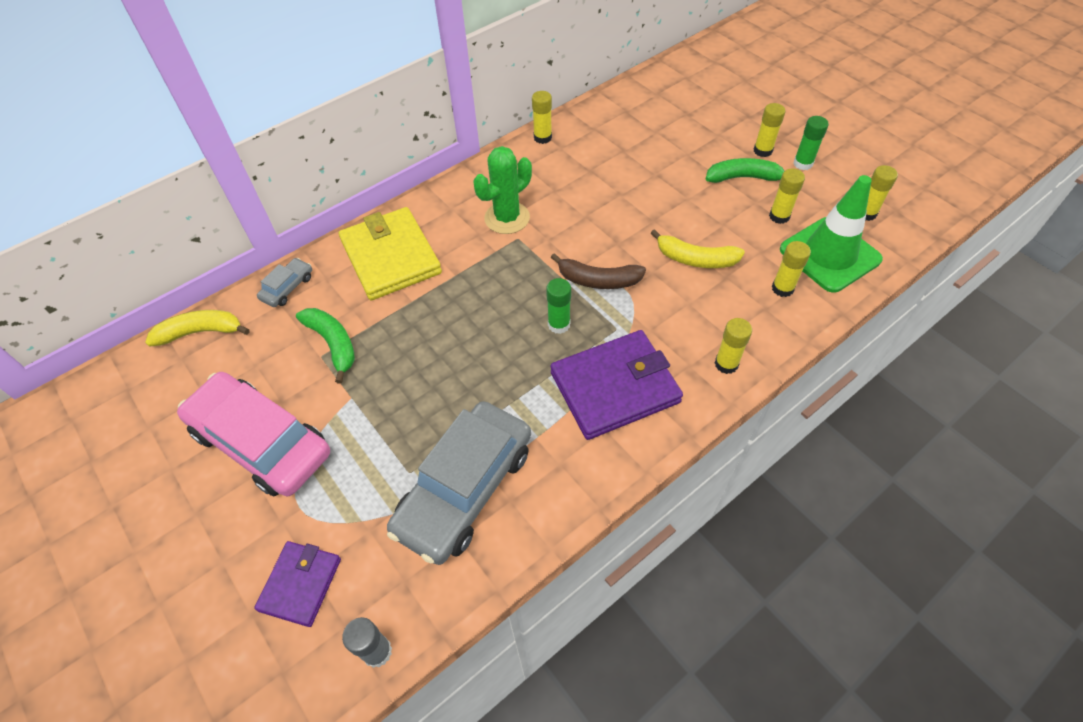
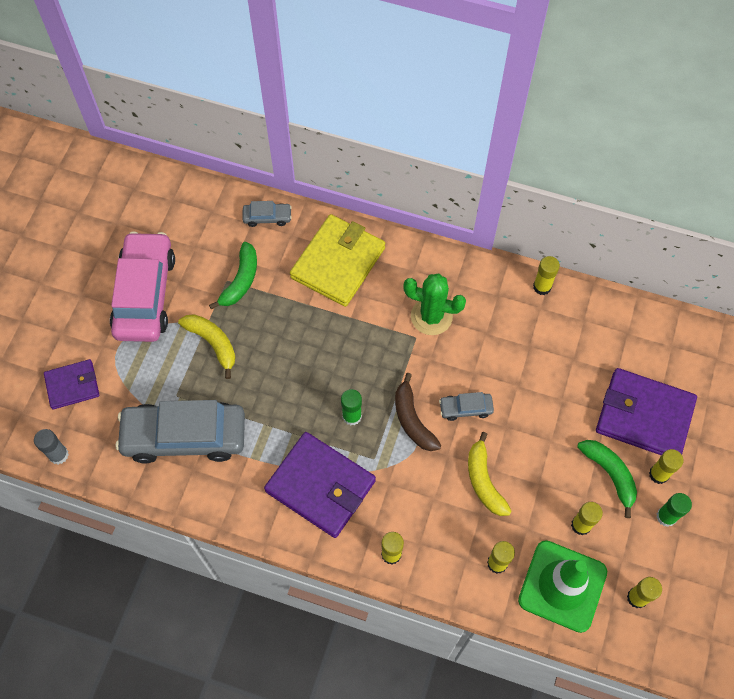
camera: 55 degrees right, 10 degrees up
yellow banana [145,310,250,347] -> yellow banana moved to [178,314,235,379]
none -> grey car [439,392,494,421]
none -> purple wallet [596,368,697,455]

